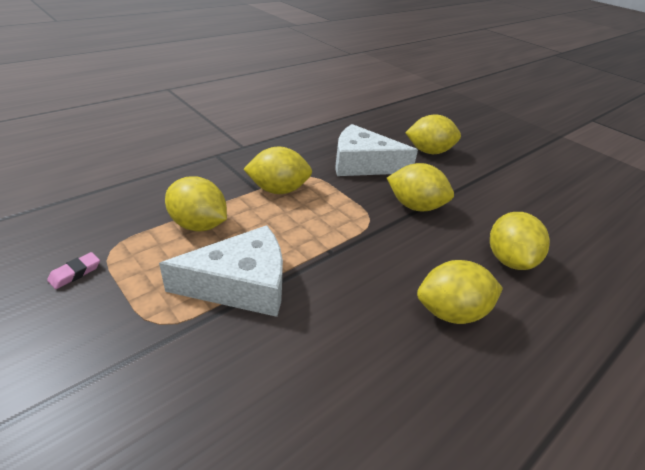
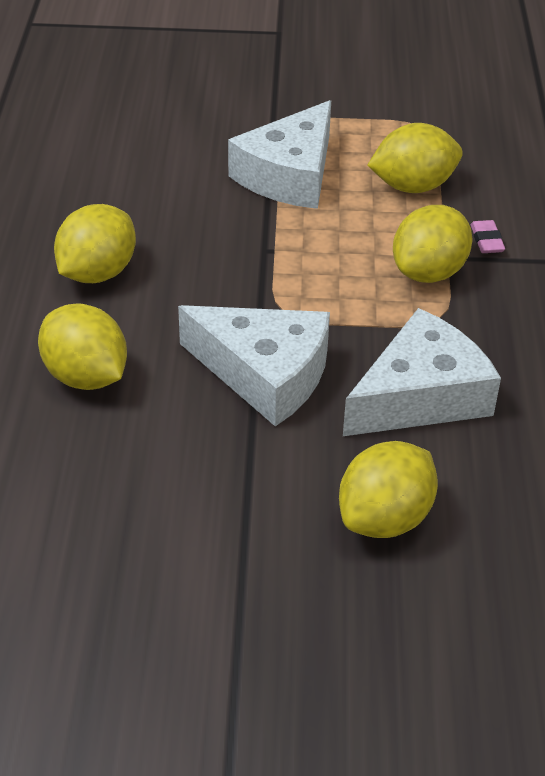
camera: 135 degrees right, 5 degrees up
pink eraser [47,252,100,289] -> pink eraser moved to [471,220,505,253]
yellow lemon [387,163,454,211] -> white cheese [178,305,330,426]

